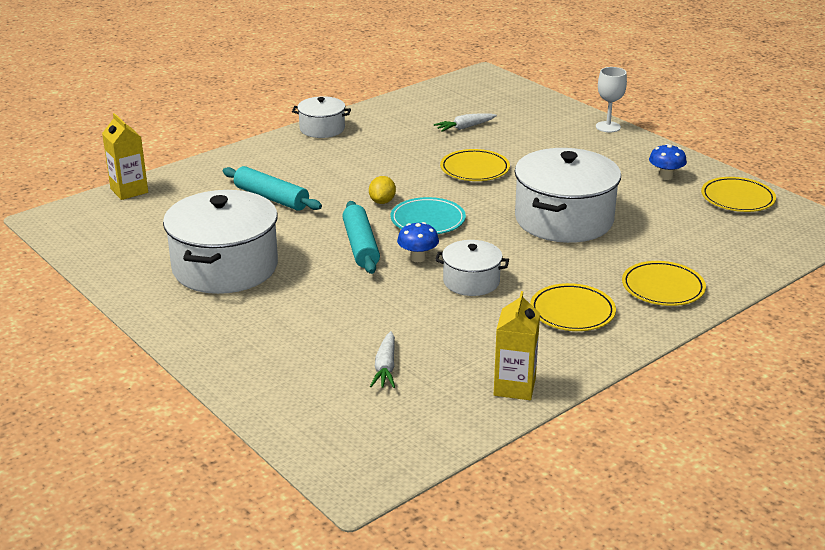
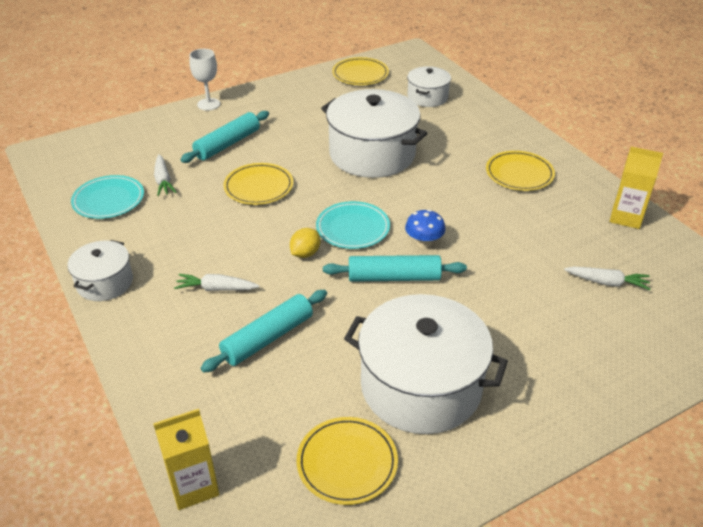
camera: 80 degrees left, 10 degrees up
yellow lemon [369,176,396,204] -> yellow lemon turned 75 degrees counterclockwise [290,228,320,258]
white pot [435,240,509,296] -> white pot moved to [407,66,451,107]
yellow plate [622,261,706,306] -> yellow plate moved to [297,417,398,505]
blue mushroom [649,144,687,180] -> none
none -> turquoise plate [71,175,144,219]
none -> white carrot [174,274,259,291]
none -> turquoise rolling pin [180,111,269,163]

